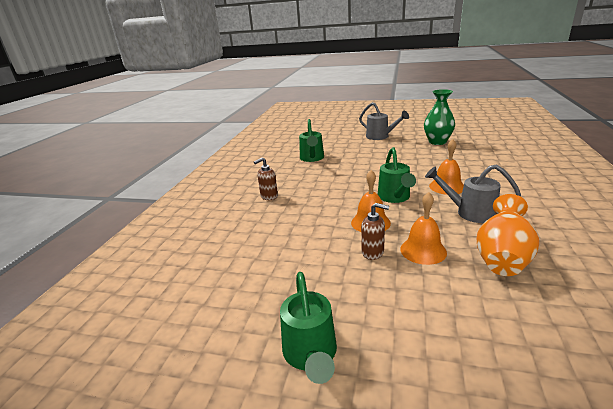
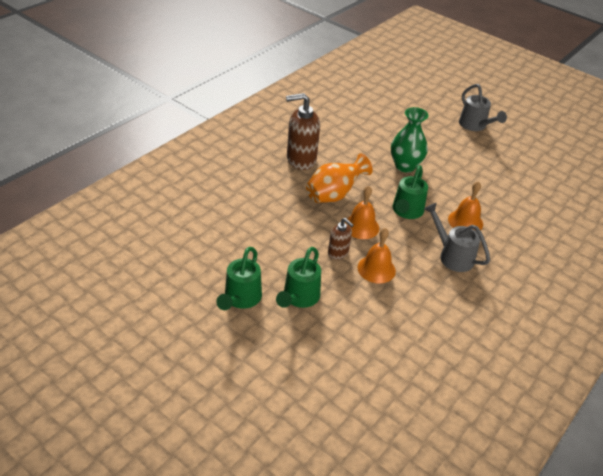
camera: 20 degrees right, 15 degrees up
brown soap dispenser [254,157,278,200] -> brown soap dispenser [286,93,320,170], size x1.83
green watering can [299,119,324,162] -> green watering can moved to [276,247,321,308]
green vase [424,89,455,145] -> green vase moved to [391,107,429,173]
orange vase [477,194,539,276] -> orange vase moved to [306,153,373,203]

